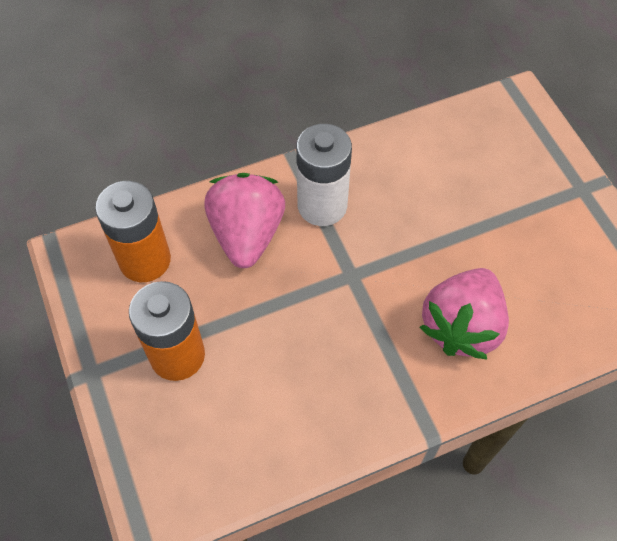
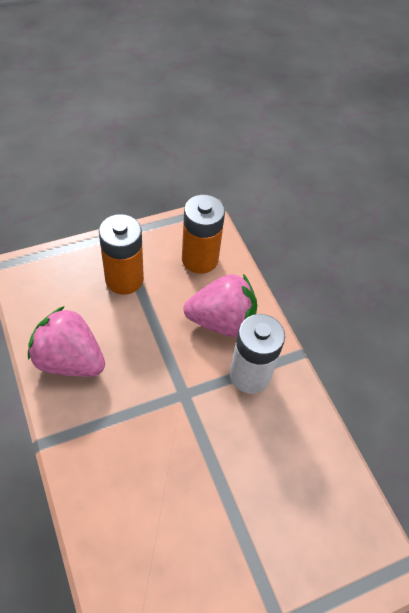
camera: 85 degrees right, 5 degrees down
pink strawberry [419,268,509,359] -> pink strawberry moved to [28,306,105,377]

